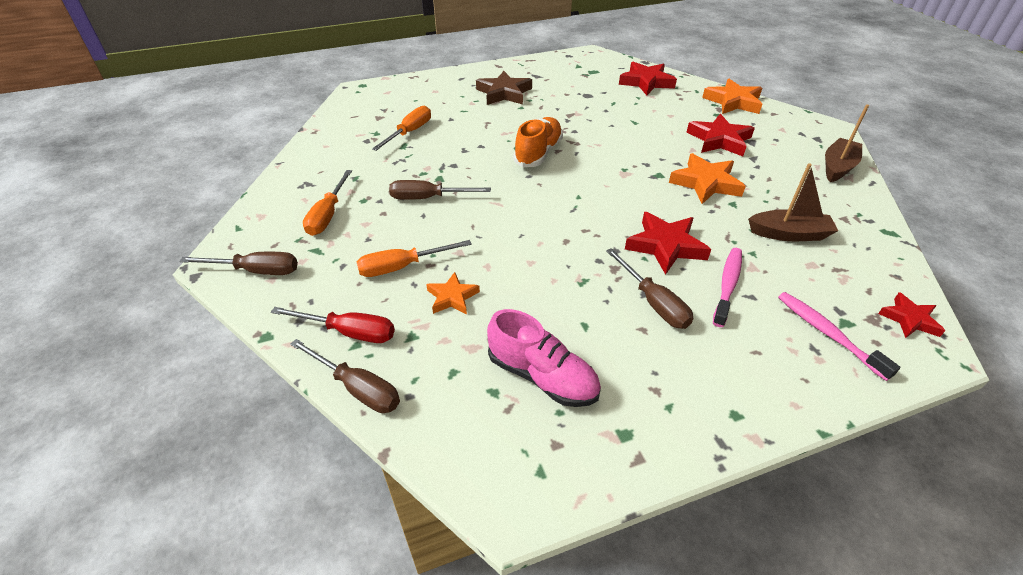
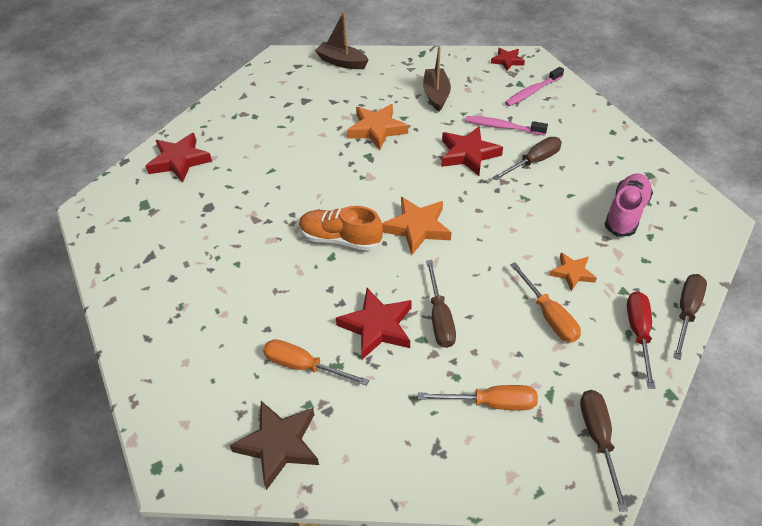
camera: 95 degrees left, 5 degrees up
brown star [476,71,532,105] -> brown star moved to [230,401,319,490]
red star [687,114,755,156] -> red star moved to [336,288,412,360]
orange star [702,79,762,114] -> orange star moved to [382,197,451,255]

